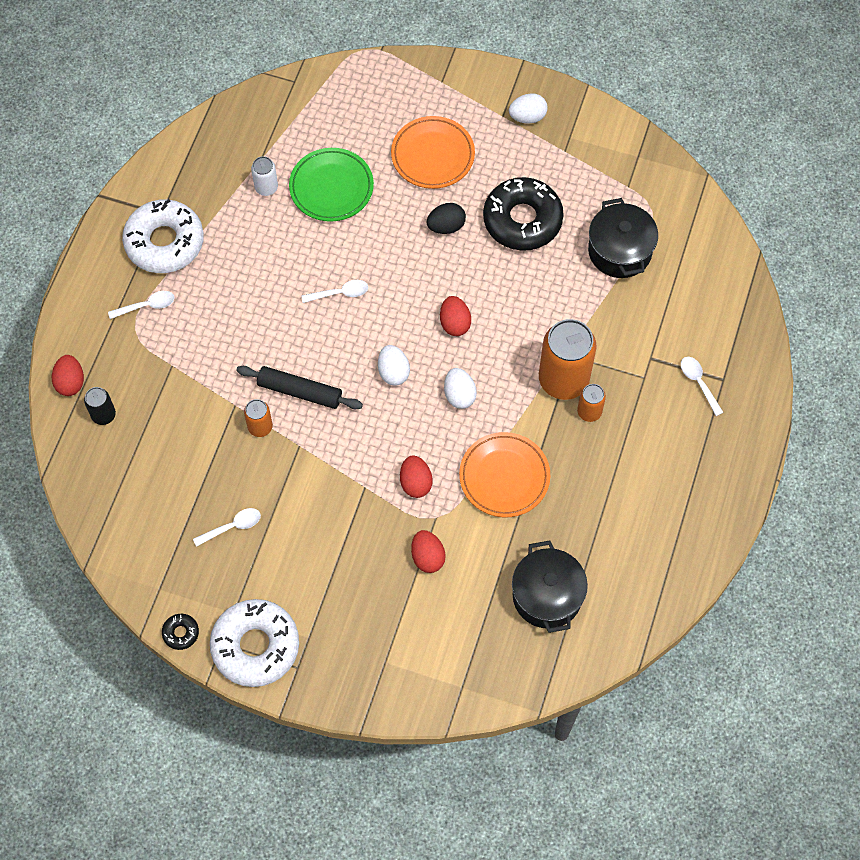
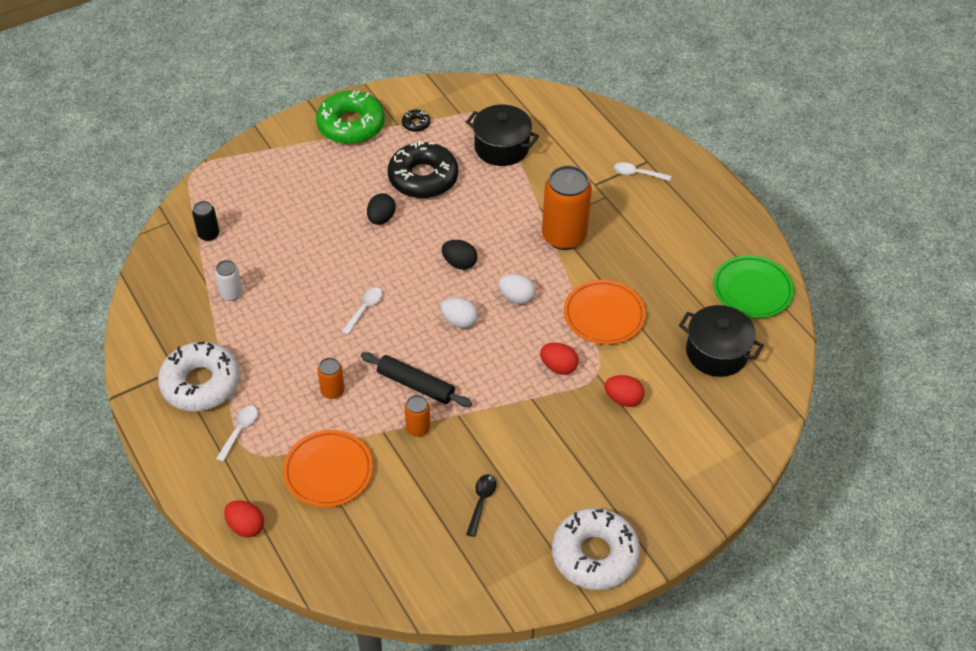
camera: 50 degrees left, 15 degrees down
black can [84,387,116,425] -> black can moved to [192,201,219,241]
black donut [162,614,199,650] -> black donut moved to [402,110,430,132]
white spoon [193,508,261,547] -> black spoon [466,474,496,537]
black rolling pin [236,366,363,410] -> black rolling pin turned 60 degrees clockwise [361,352,472,407]
green plate [289,148,374,222] -> green plate moved to [713,255,794,318]
orange plate [391,116,475,189] -> orange plate moved to [283,430,373,507]
red egg [440,296,471,336] -> black egg [442,240,477,270]
white egg [509,93,548,124] -> green donut [316,90,385,144]
orange can [577,384,606,422] -> orange can moved to [317,358,345,399]

